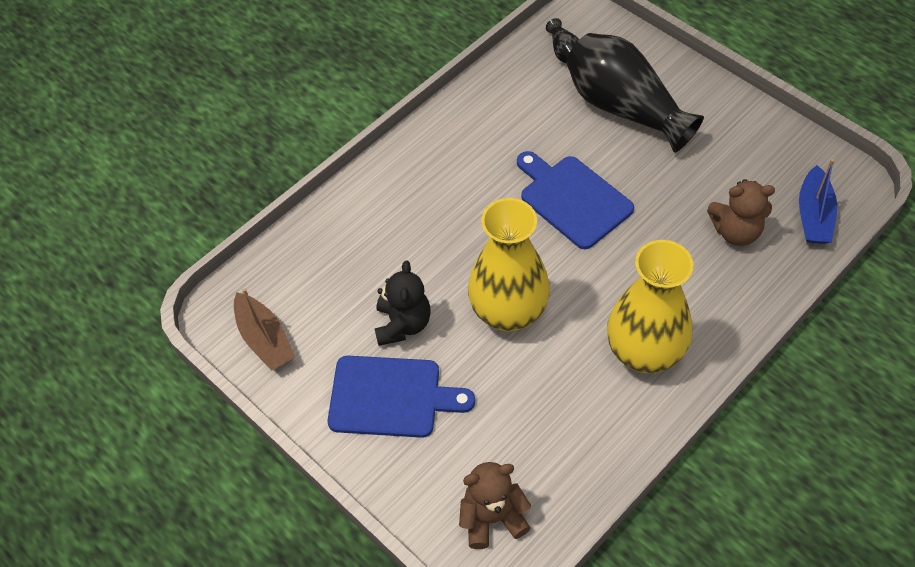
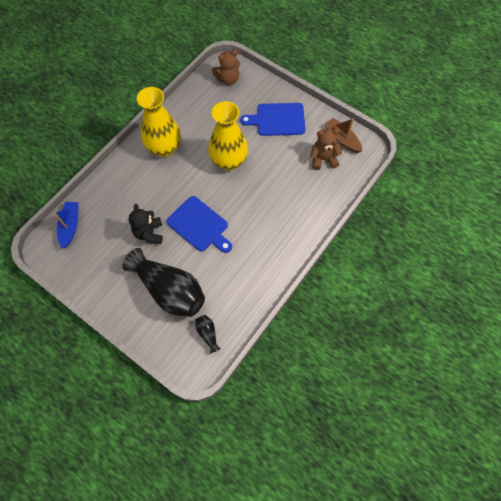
camera: 170 degrees right, 10 degrees up
black teddy bear [375,261,431,346] -> black teddy bear moved to [129,204,163,244]
brown teddy bear [707,179,775,246] -> brown teddy bear moved to [310,129,342,170]

